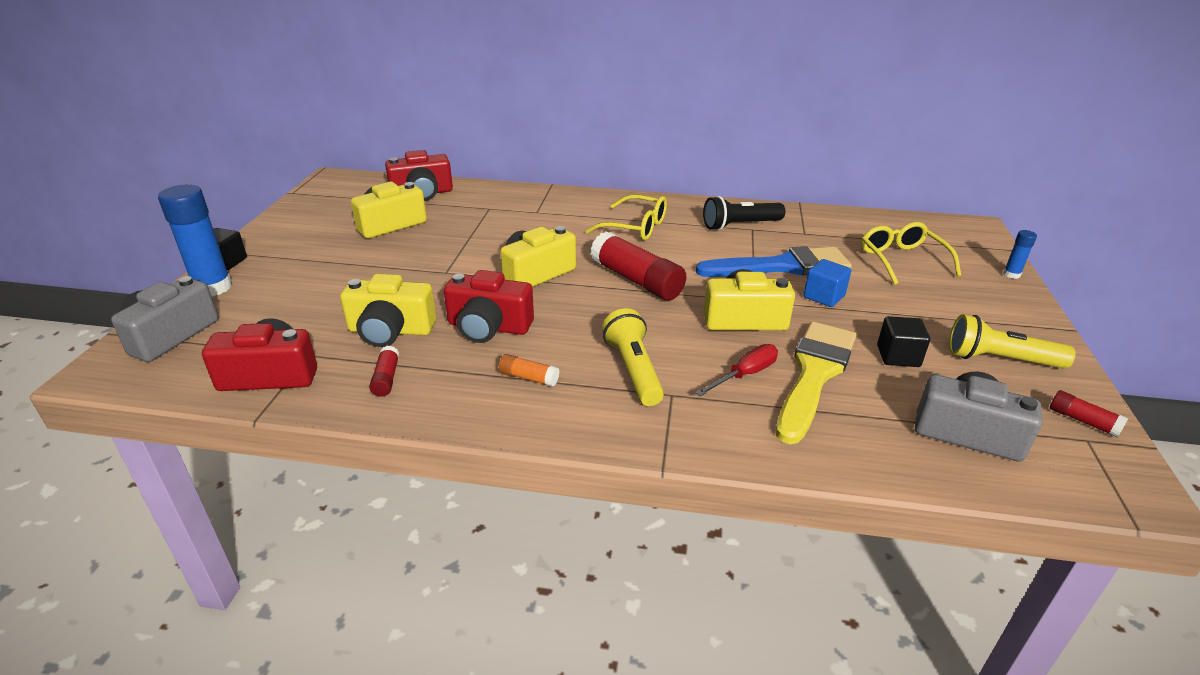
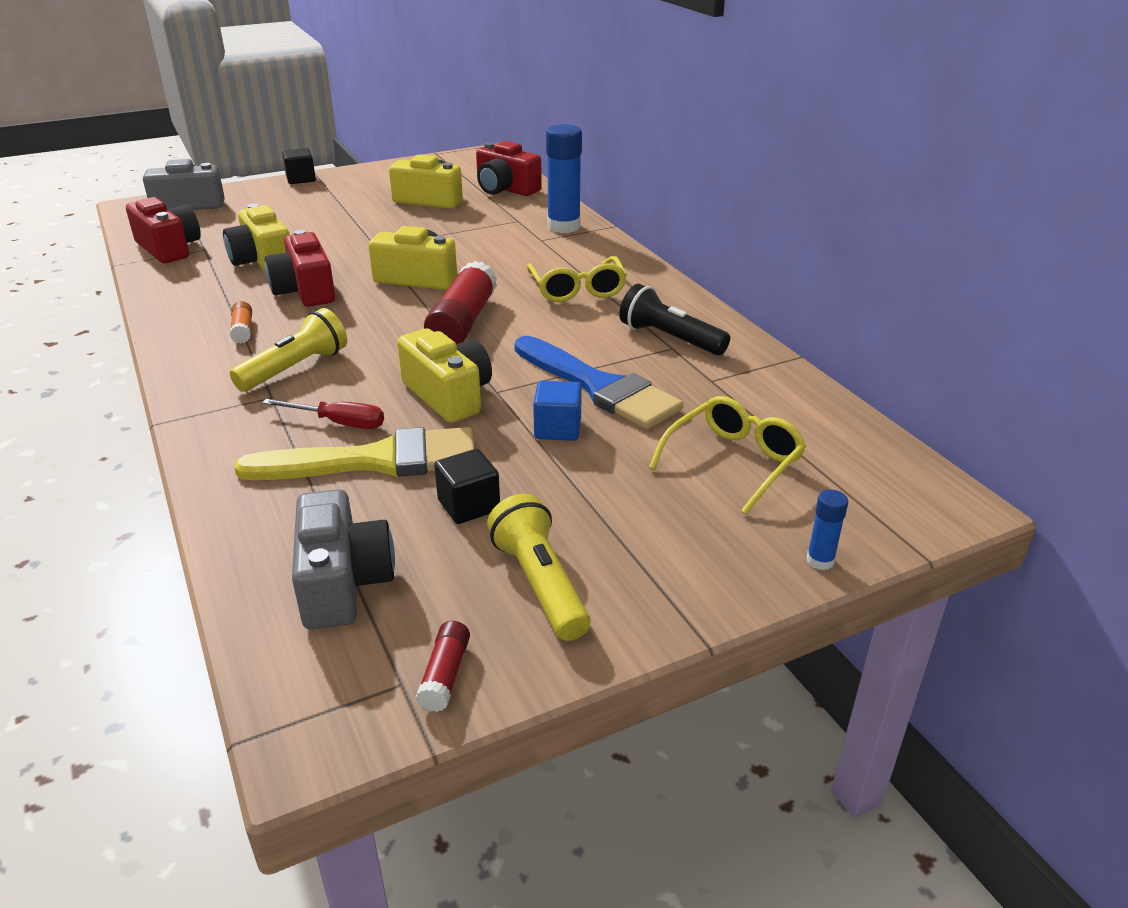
camera: 55 degrees right, 0 degrees up
blue glue stick [158,185,233,297] -> blue glue stick moved to [546,124,582,233]
red glue stick [369,346,399,397] -> none

